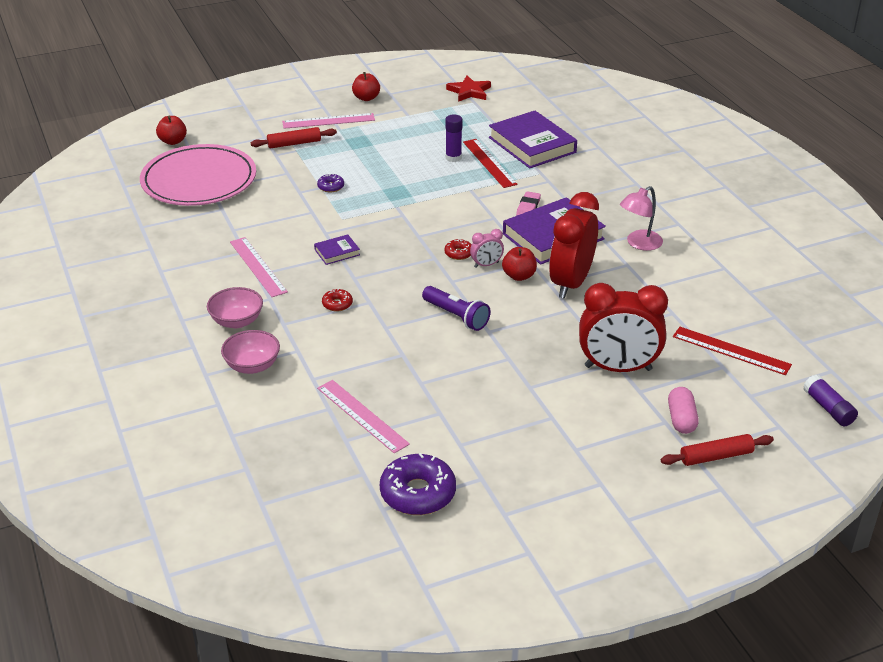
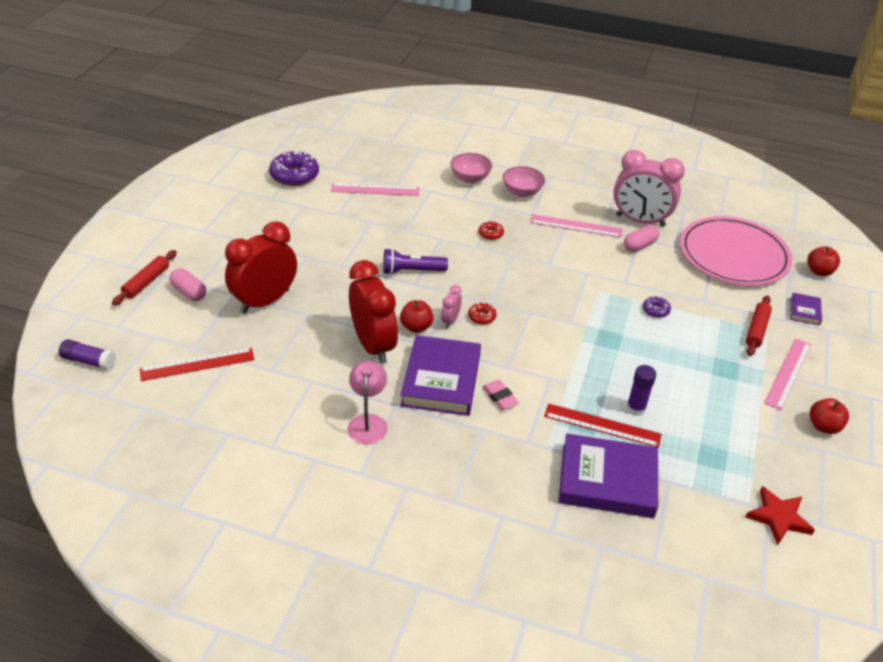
camera: 130 degrees right, 5 degrees up
purple book [314,234,360,265] -> purple book moved to [790,293,822,325]
none -> pink clock [613,150,685,227]
none -> pink capsule [624,225,659,252]

